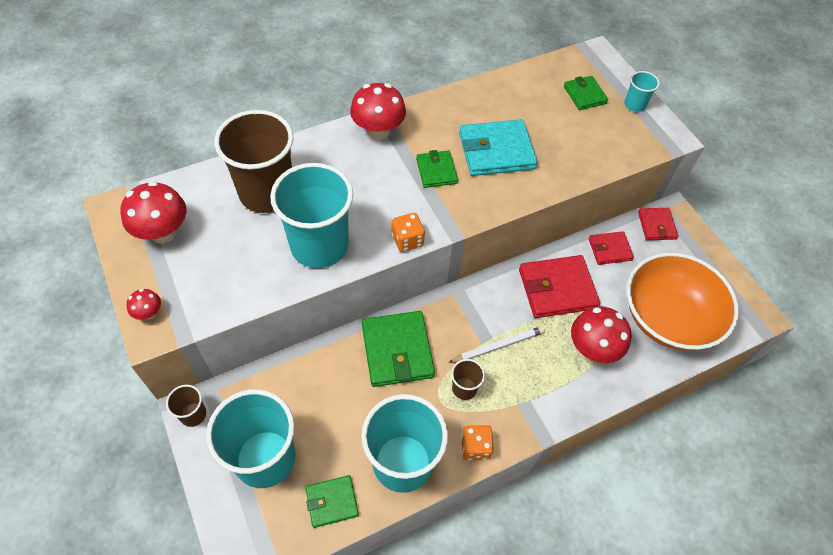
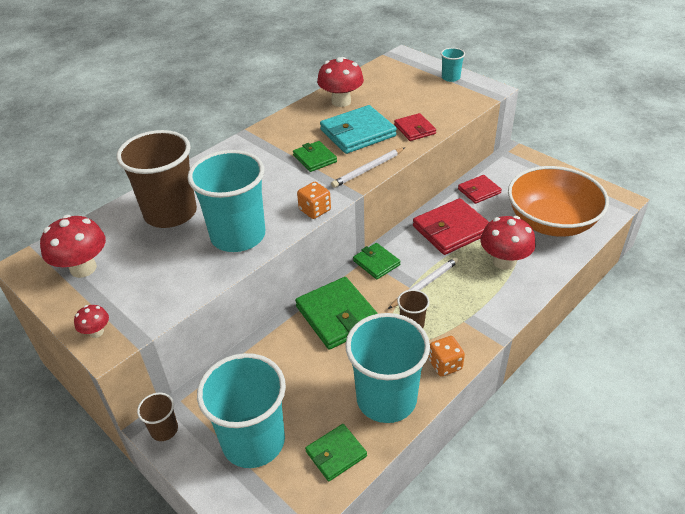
camera: 15 degrees left, 15 degrees down
red mushroom [350,83,406,140] -> red mushroom moved to [317,57,364,107]
green wallet [564,76,608,110] -> green wallet moved to [353,243,401,279]
red wallet [638,208,679,240] -> red wallet moved to [394,113,436,141]
none -> white pencil [331,148,405,188]

